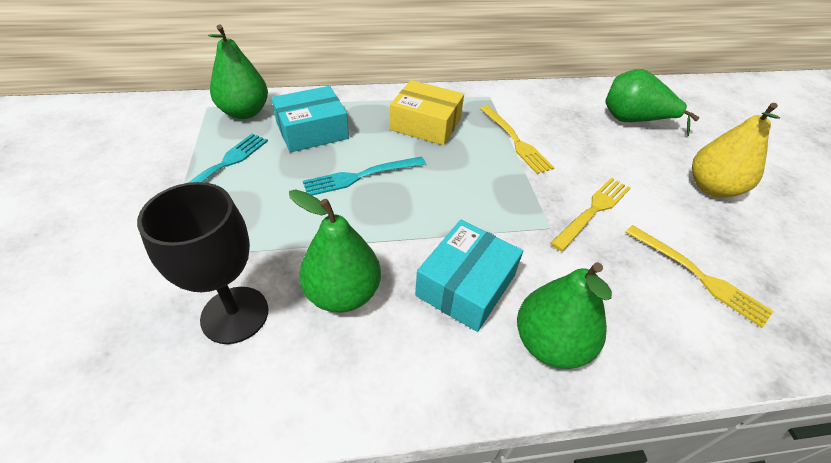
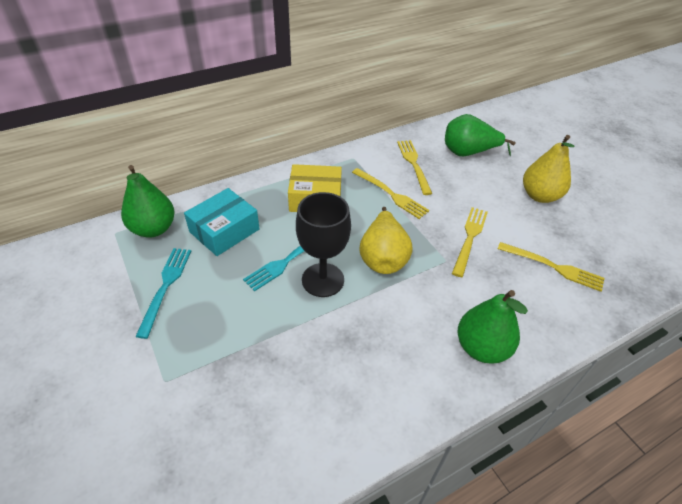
camera: 20 degrees left, 0 degrees up
black goblet [137,182,268,344] -> black goblet moved to [296,192,351,297]
green pear [289,189,381,313] -> none
turquoise box [415,220,523,332] -> none
none -> yellow pear [359,207,413,274]
none -> yellow fork [397,140,432,195]

